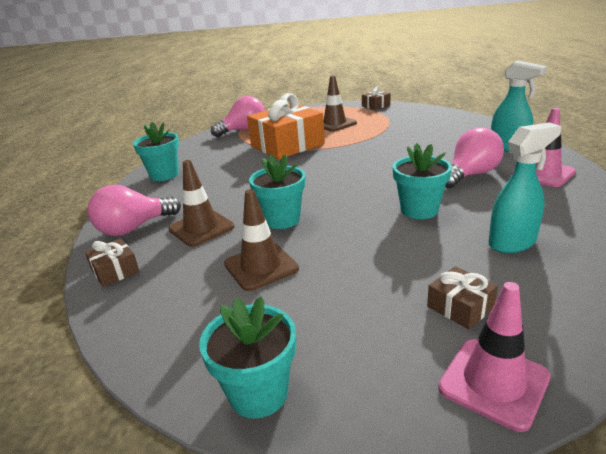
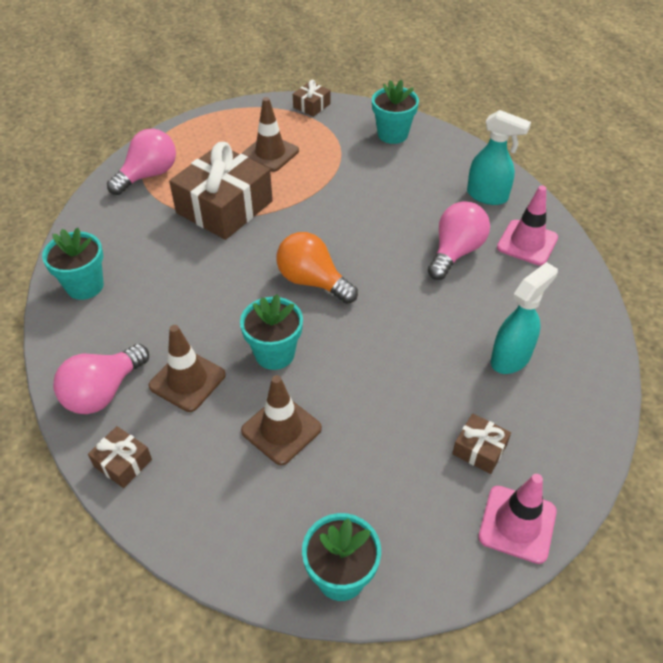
camera: 20 degrees left, 20 degrees up
orange gift [247,93,325,159] -> brown gift [169,142,273,240]
turquoise flower pot [393,143,452,219] -> turquoise flower pot moved to [372,80,419,144]
none -> orange light bulb [277,232,358,304]

